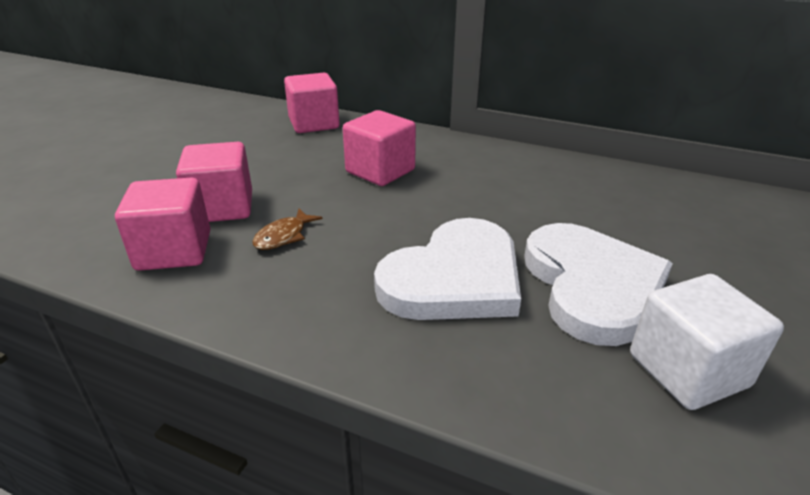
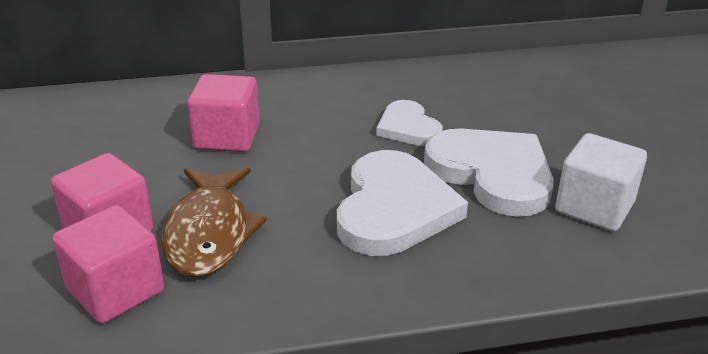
camera: 35 degrees left, 0 degrees up
brown fish [252,209,322,250] -> brown fish [161,168,267,277], size x2.09
pink cube [284,73,340,133] -> none
none -> white heart [376,100,443,146]

